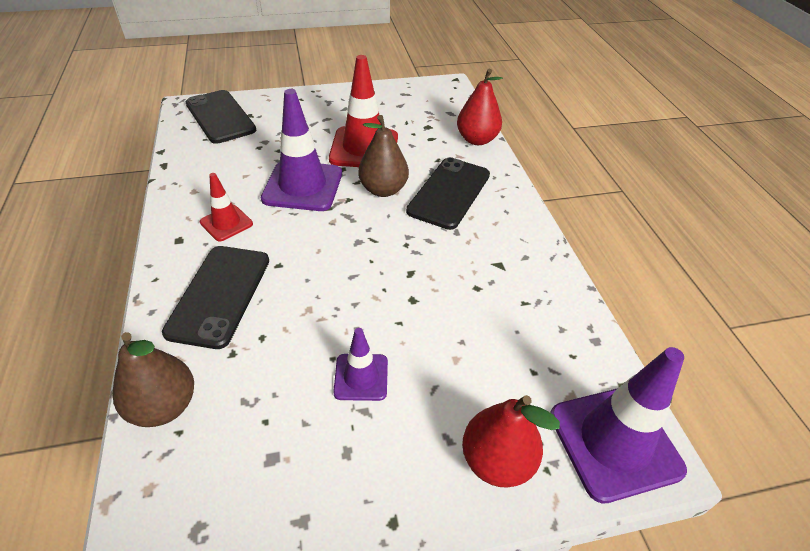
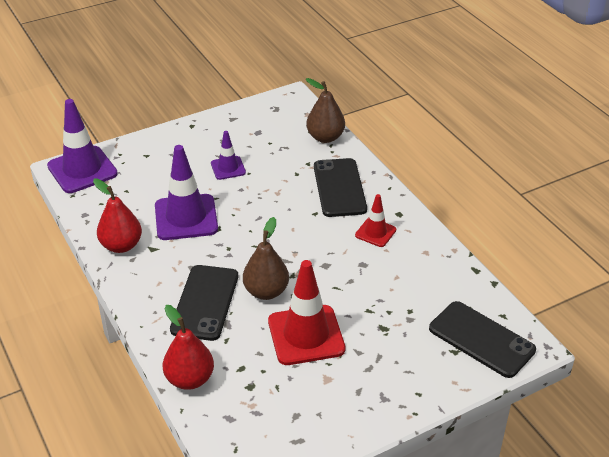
camera: 165 degrees right, 5 degrees down
purple traffic cone [261,89,342,211] -> purple traffic cone moved to [155,145,218,240]
red pear [462,395,560,488] -> red pear moved to [93,178,142,253]

